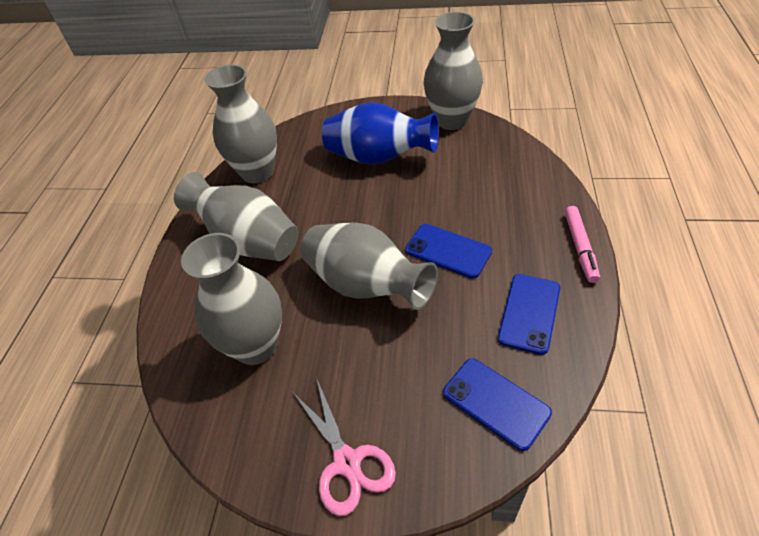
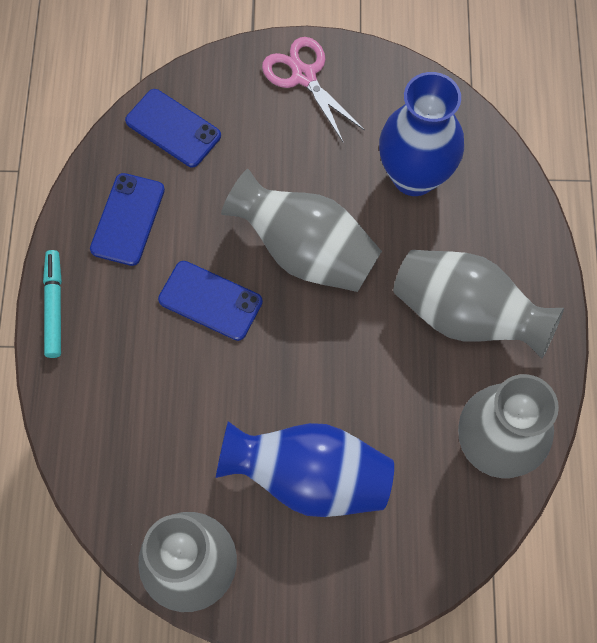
camera: 170 degrees right, 20 degrees up
grey vase [181,233,282,365] -> blue vase [379,72,464,196]
pink marker [565,206,600,283] -> turquoise marker [43,250,62,358]

